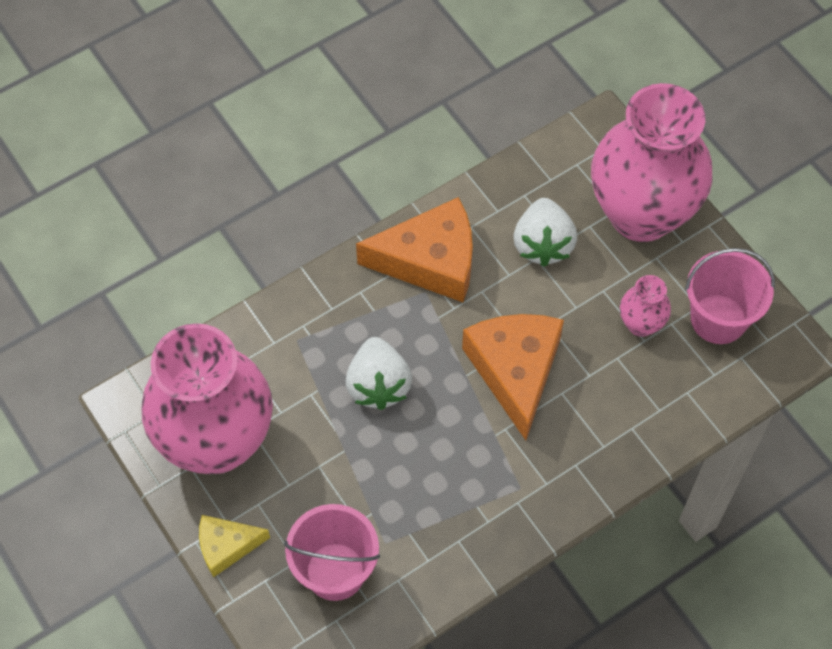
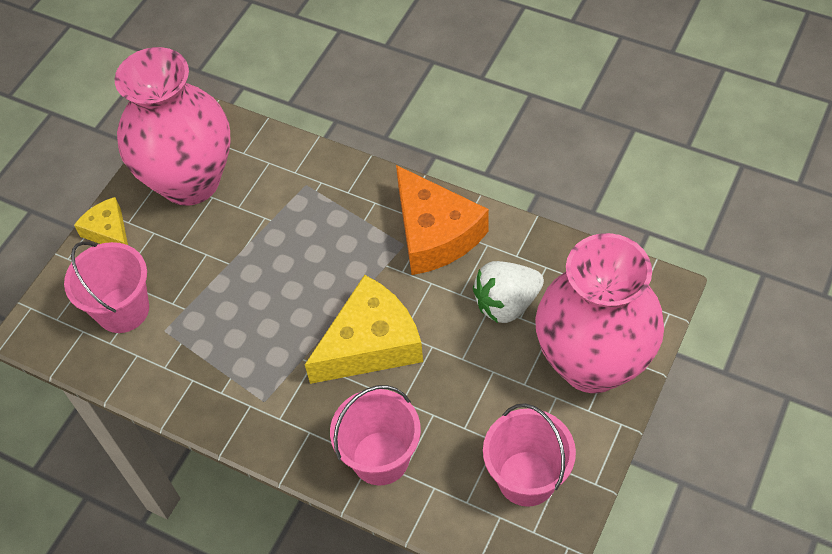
camera: 65 degrees right, 5 degrees down
white strawberry [345,337,412,410] -> none
orange cheese [462,314,564,440] -> yellow cheese [305,275,423,384]
pink vase [620,275,671,337] -> none
none -> pink bucket [330,385,421,486]

